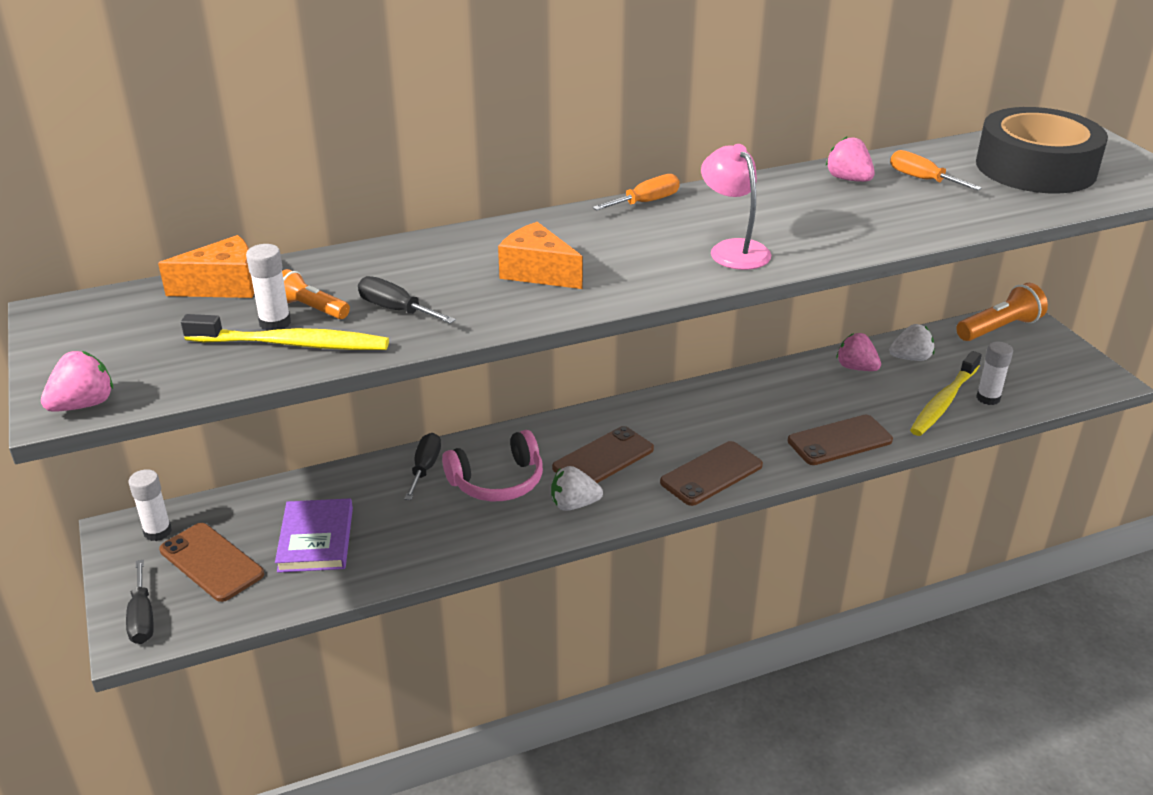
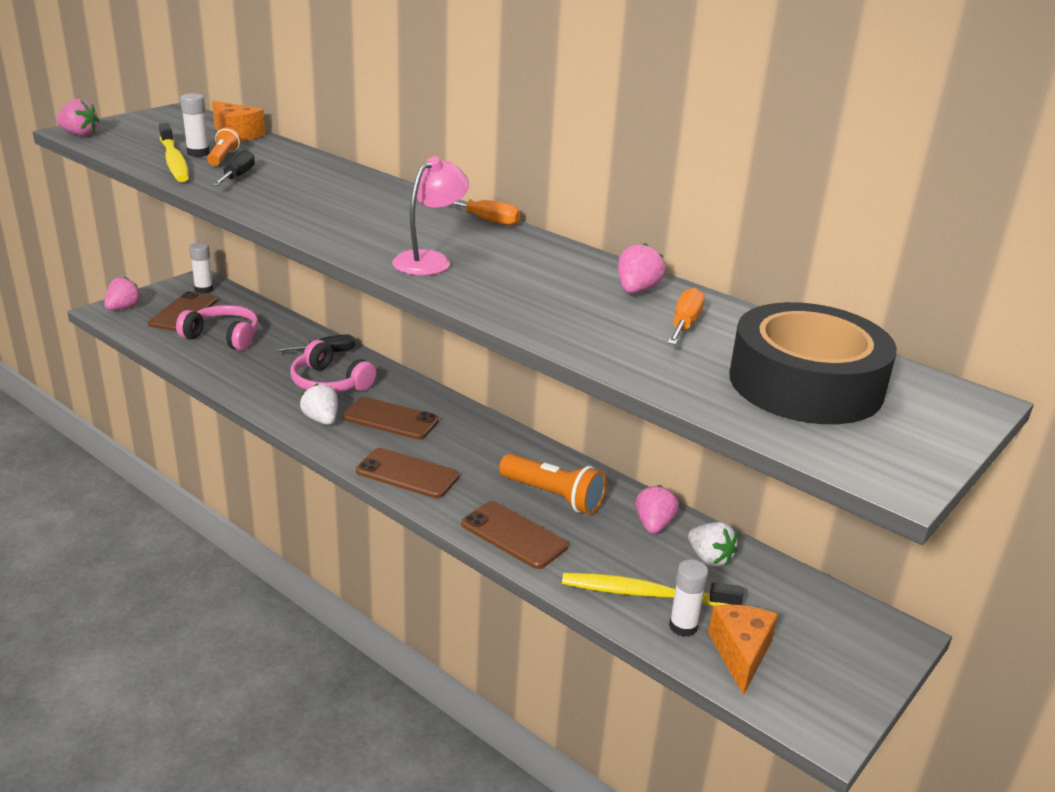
camera: 60 degrees right, 5 degrees down
black screwdriver [126,560,154,644] -> pink strawberry [104,276,142,310]
purple book [275,498,353,573] -> pink headphones [176,305,259,351]
orange cheese [498,222,583,289] -> orange cheese moved to [708,605,778,696]
orange flashlight [956,283,1048,341] -> orange flashlight moved to [499,454,607,514]

